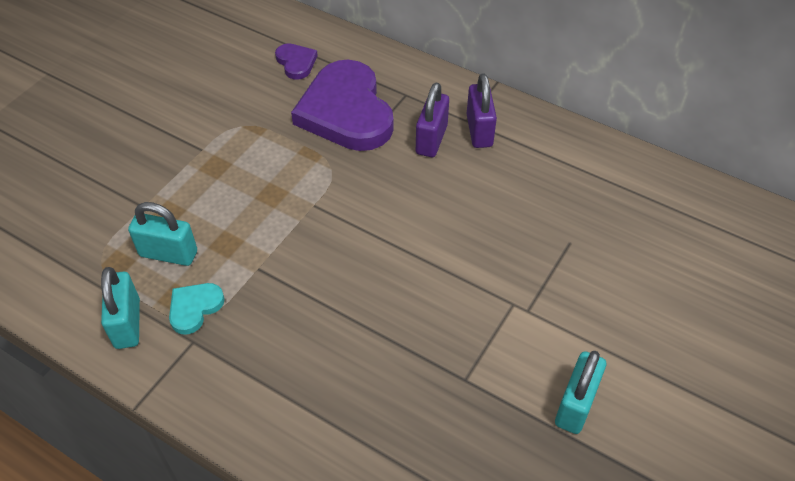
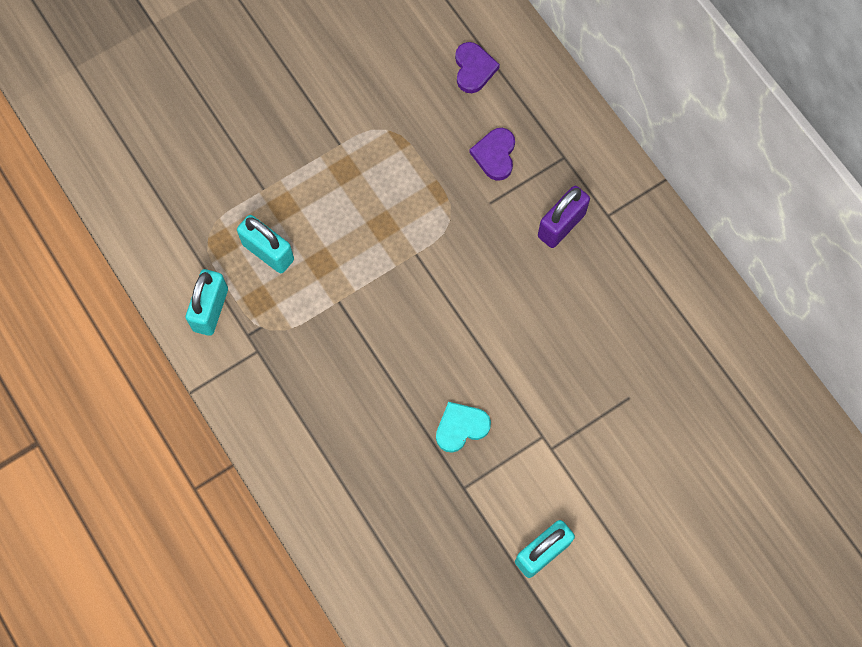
camera: 25 degrees right, 20 degrees up
turquoise heart [169,283,225,335] -> turquoise heart moved to [436,402,491,453]
purple heart [291,60,393,151] -> purple heart [469,128,515,181], size x0.44
purple padlock [467,74,497,148] -> none

